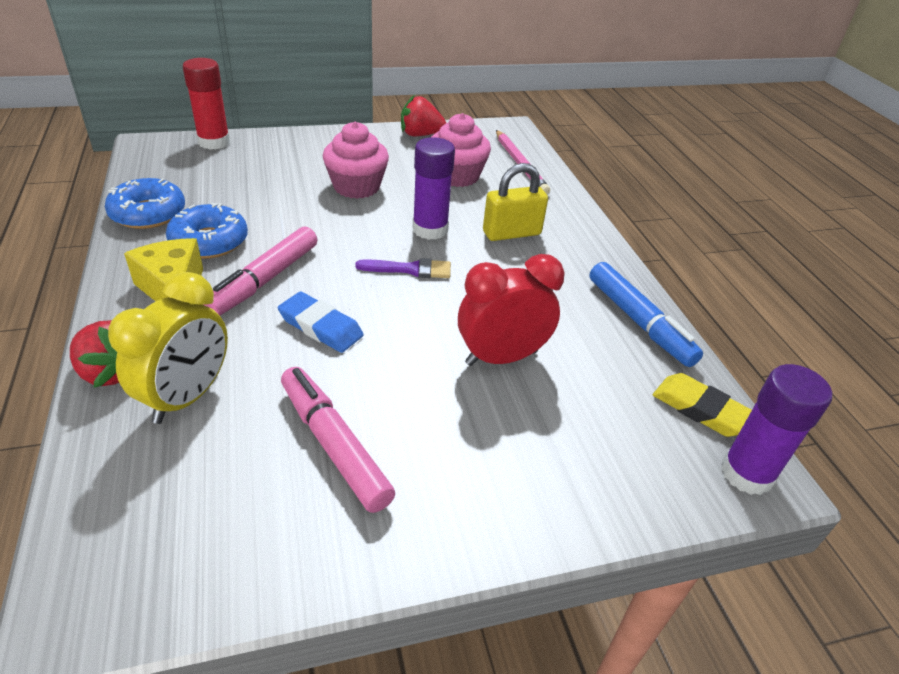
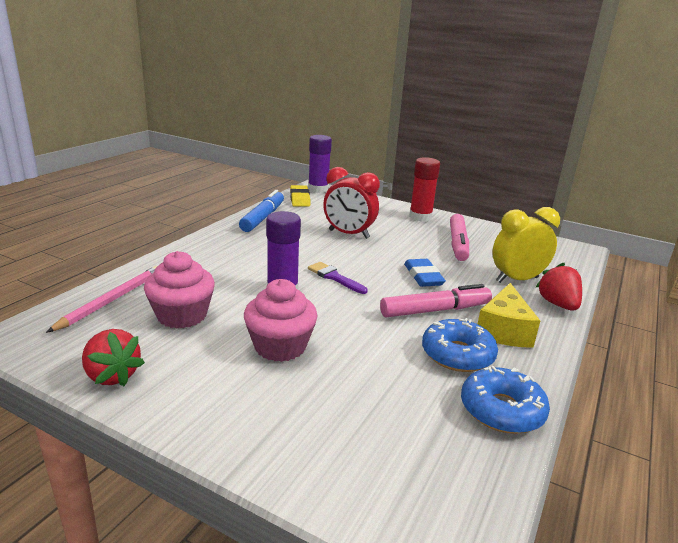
camera: 135 degrees left, 15 degrees down
red glue stick [183,58,230,150] -> red glue stick moved to [409,157,440,222]
yellow padlock [483,163,548,241] -> none

